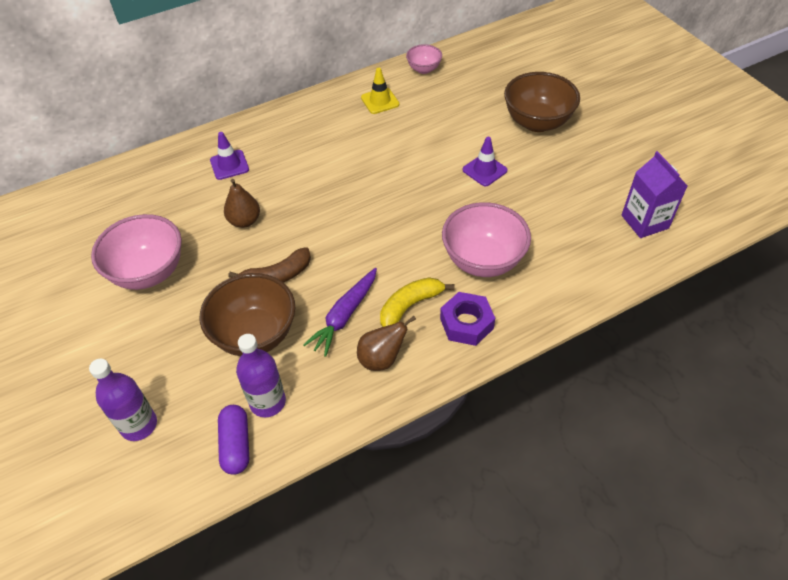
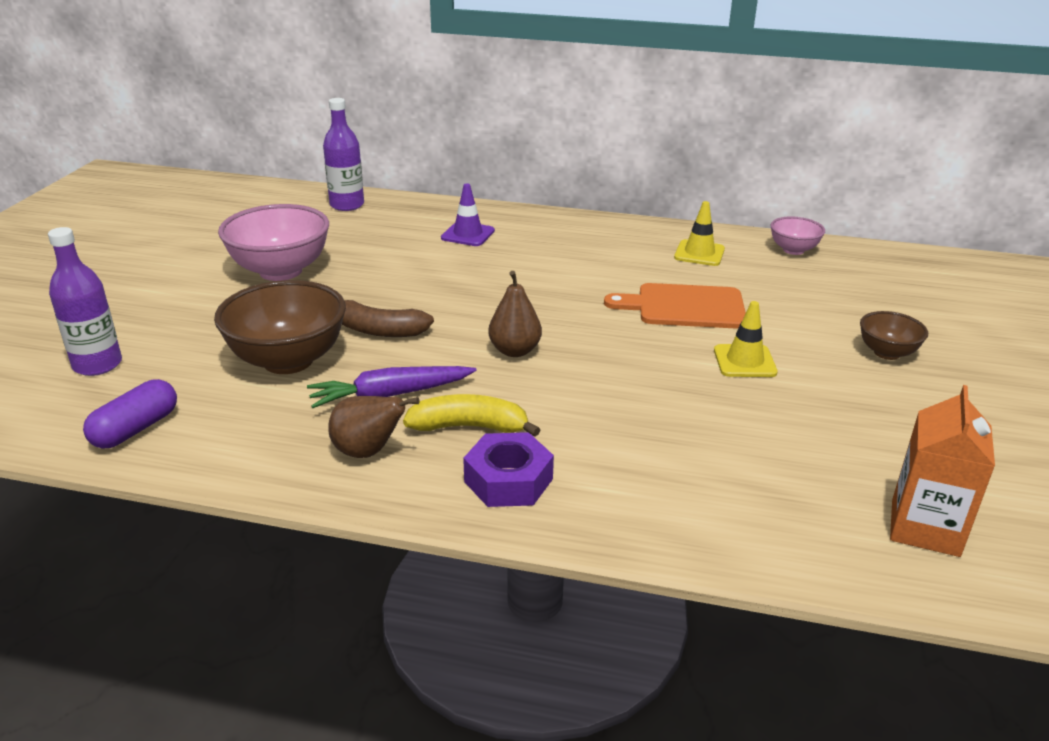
camera: 40 degrees right, 20 degrees down
brown pear [224,179,260,228] -> brown pear moved to [488,271,542,357]
purple bottle [236,334,286,417] -> purple bottle moved to [323,98,364,211]
pink bowl [442,202,531,277] -> none
purple traffic cone [462,137,508,186] -> yellow traffic cone [714,301,778,377]
brown bowl [504,72,580,132] -> brown bowl [860,311,928,360], size x0.53
purple carton [621,151,688,238] -> orange carton [890,385,995,557]
none -> orange cutting board [604,283,746,329]

